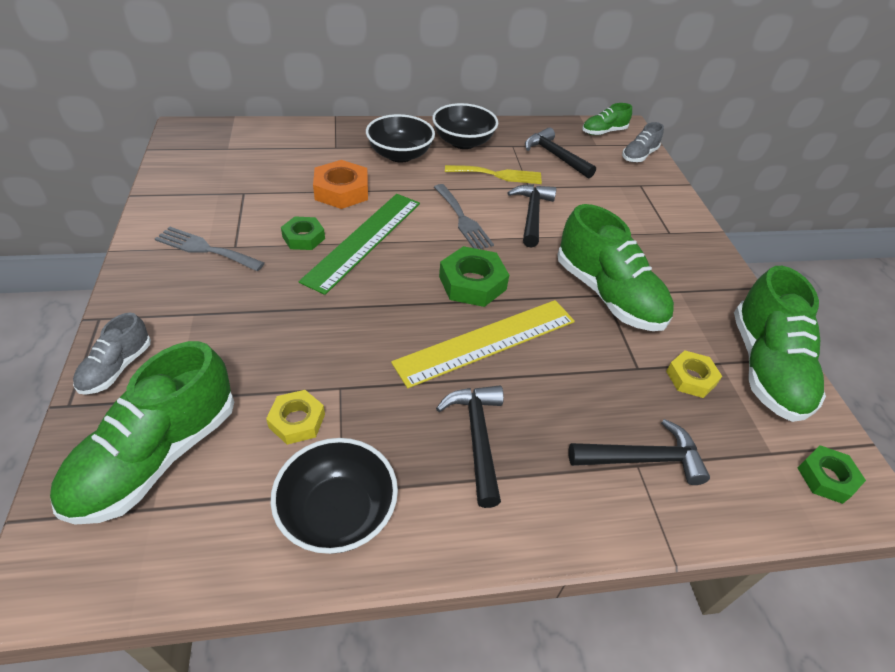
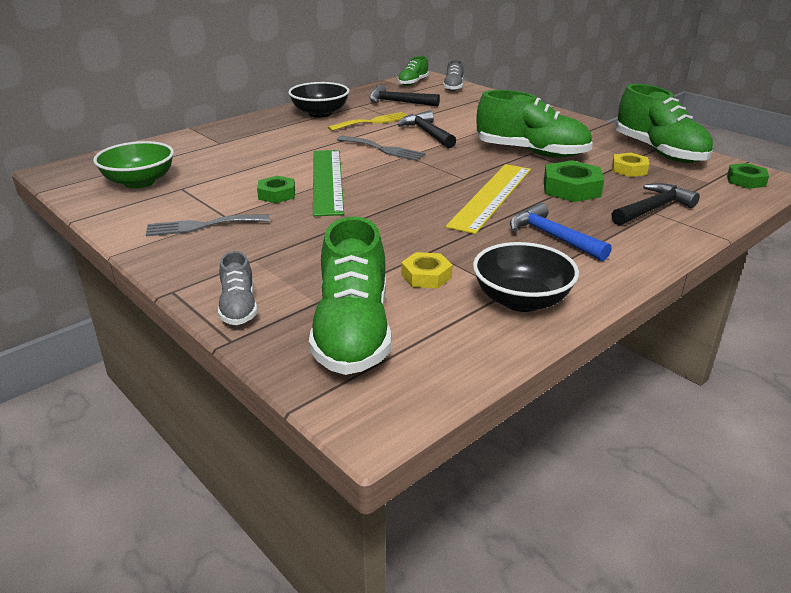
camera: 30 degrees left, 15 degrees down
orange nut [313,160,368,209] -> none
black bowl [366,114,435,163] -> none
black hammer [436,385,504,508] -> blue hammer [510,202,612,261]
green nut [439,246,509,307] -> green nut moved to [544,160,604,202]
none -> green bowl [93,141,174,189]

